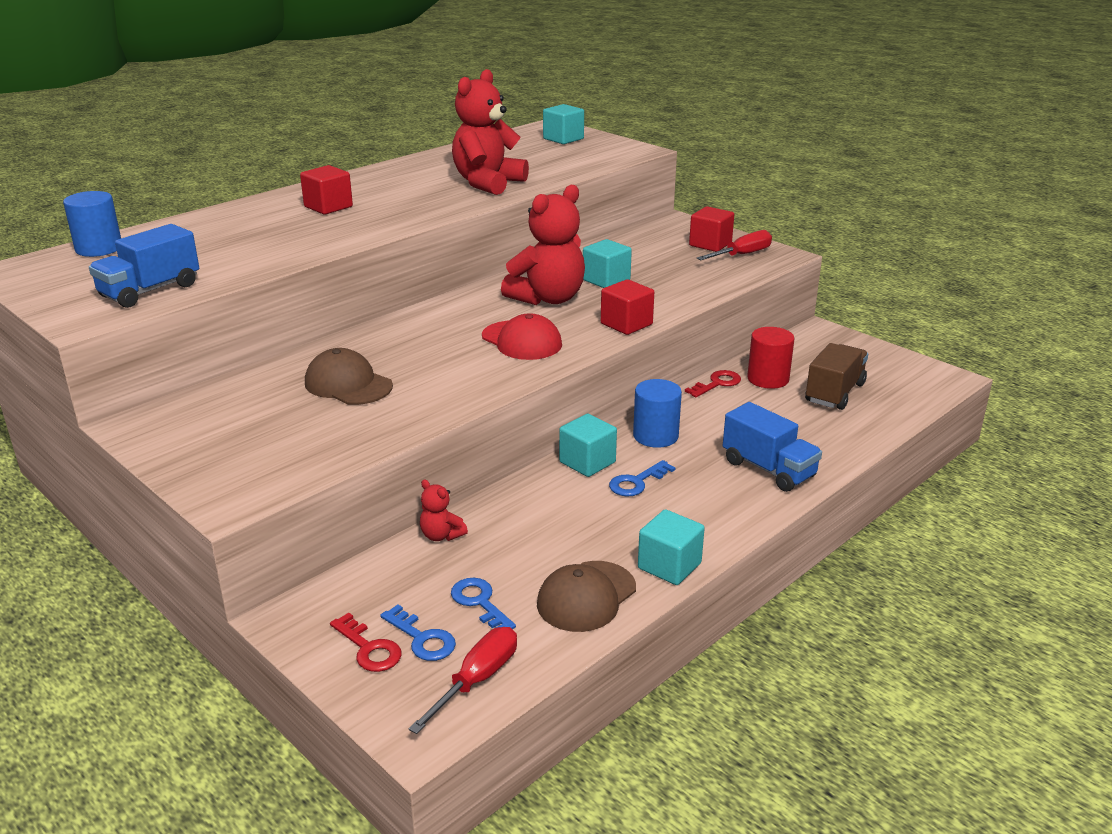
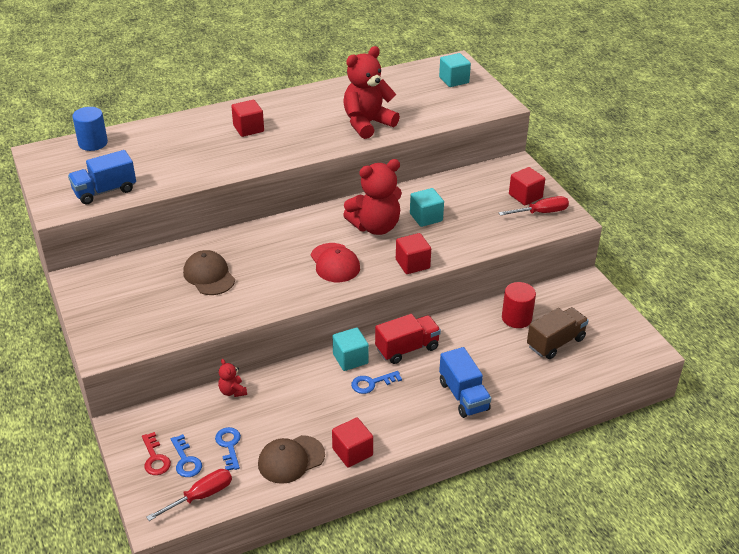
camera: 20 degrees right, 10 degrees up
blue cylinder [633,379,682,448] -> red truck [375,314,441,364]
turquoise cube [638,509,705,585] -> red cube [332,417,373,468]
red key [685,370,741,397] -> none

